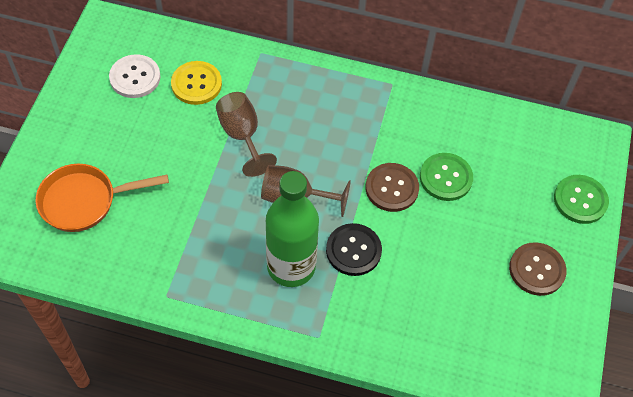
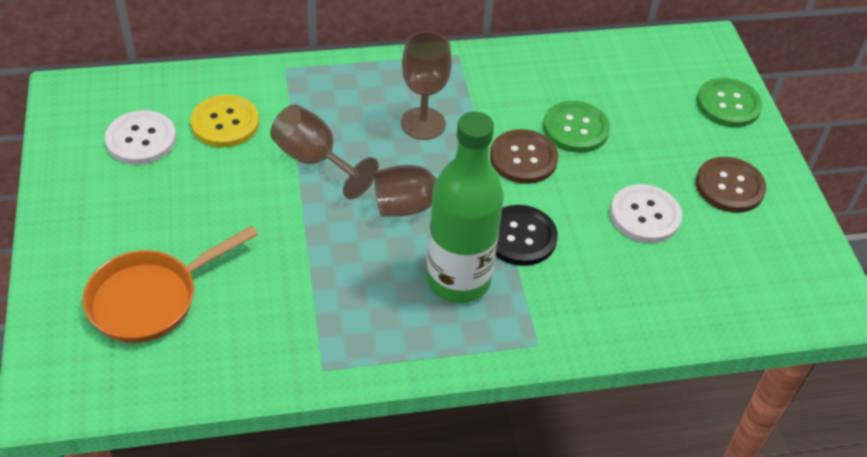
camera: 25 degrees left, 10 degrees down
none -> brown goblet [401,31,452,140]
none -> white button [610,184,682,243]

